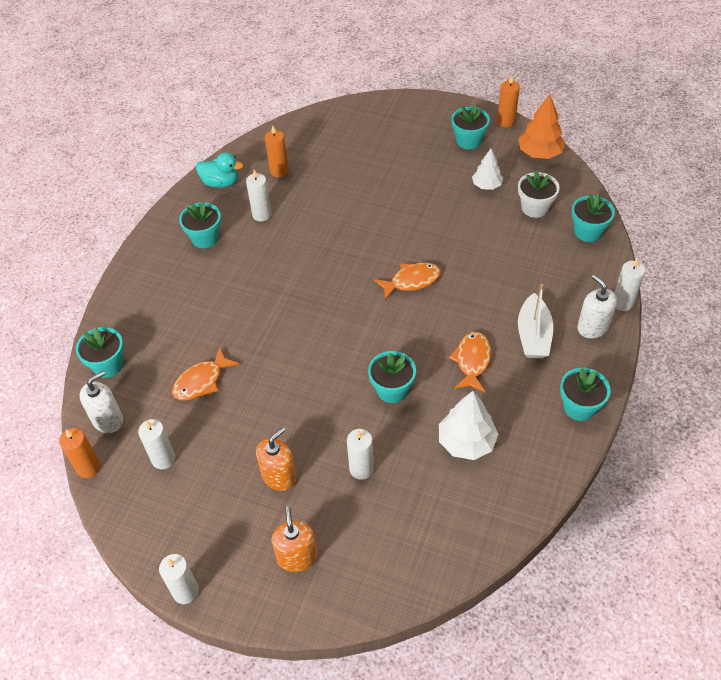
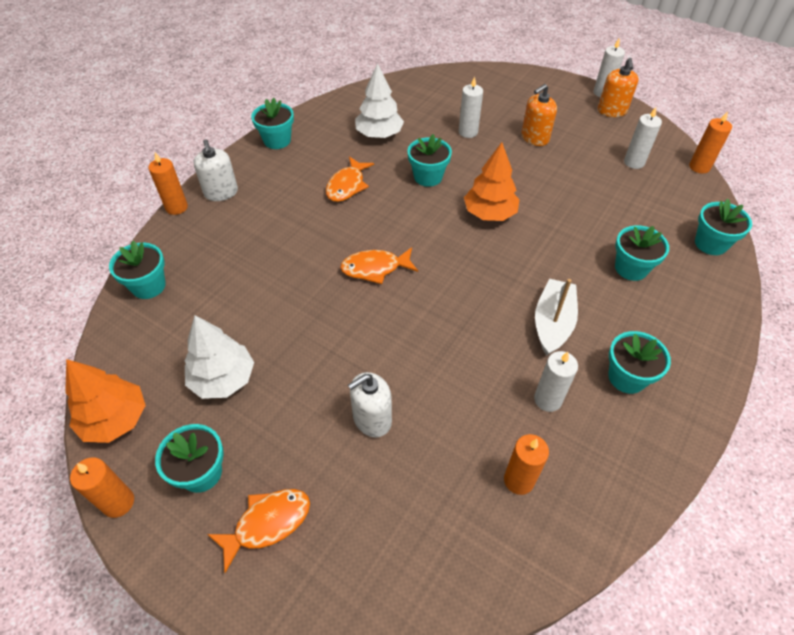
camera: 170 degrees left, 0 degrees up
white soap dispenser [79,371,123,433] -> white soap dispenser moved to [348,372,392,437]
orange fish [172,347,239,401] -> orange fish moved to [207,489,310,573]
turquoise duck [196,152,243,188] -> none
orange soap dispenser [271,506,317,572] -> orange soap dispenser moved to [598,58,639,117]
white tree [472,149,503,190] -> white tree [185,315,254,399], size x1.54
white flower pot [518,170,560,218] -> none
white boat [518,284,553,358] -> white boat moved to [535,279,578,356]
white candle [614,259,645,311] -> orange candle [148,152,188,215]
none -> orange tree [464,142,520,221]
none -> turquoise flower pot [615,225,669,281]

